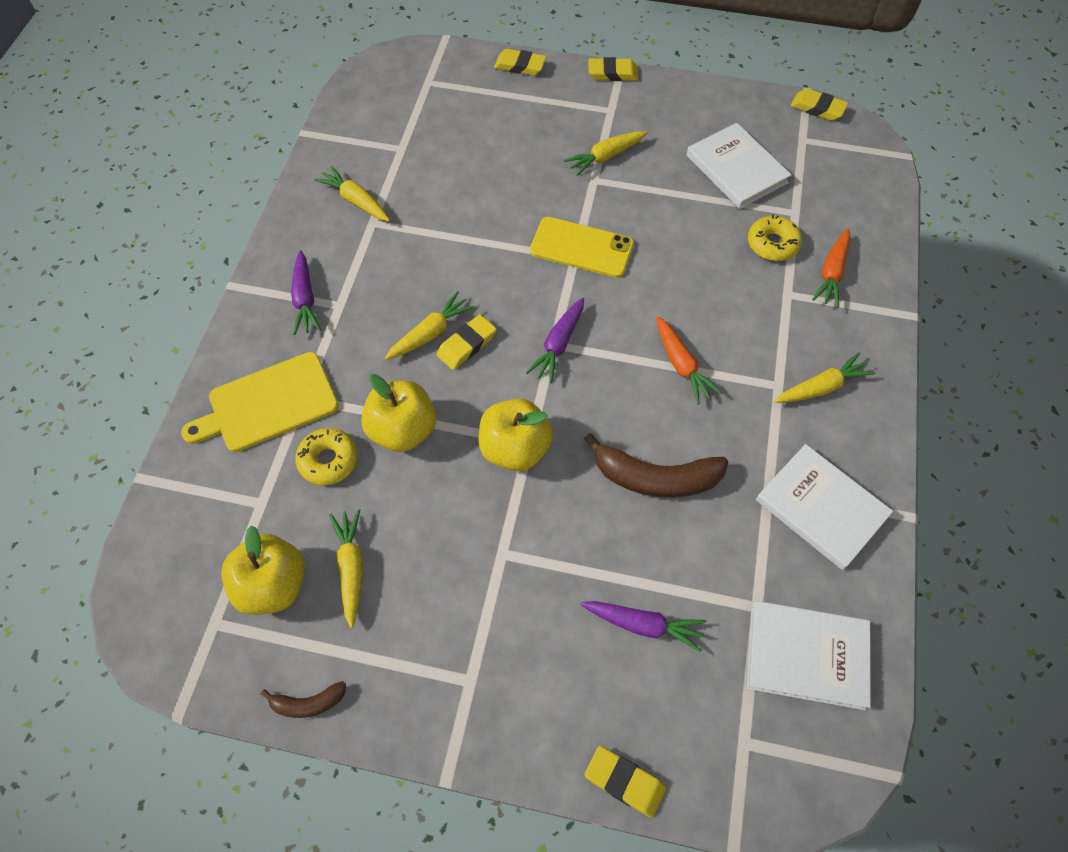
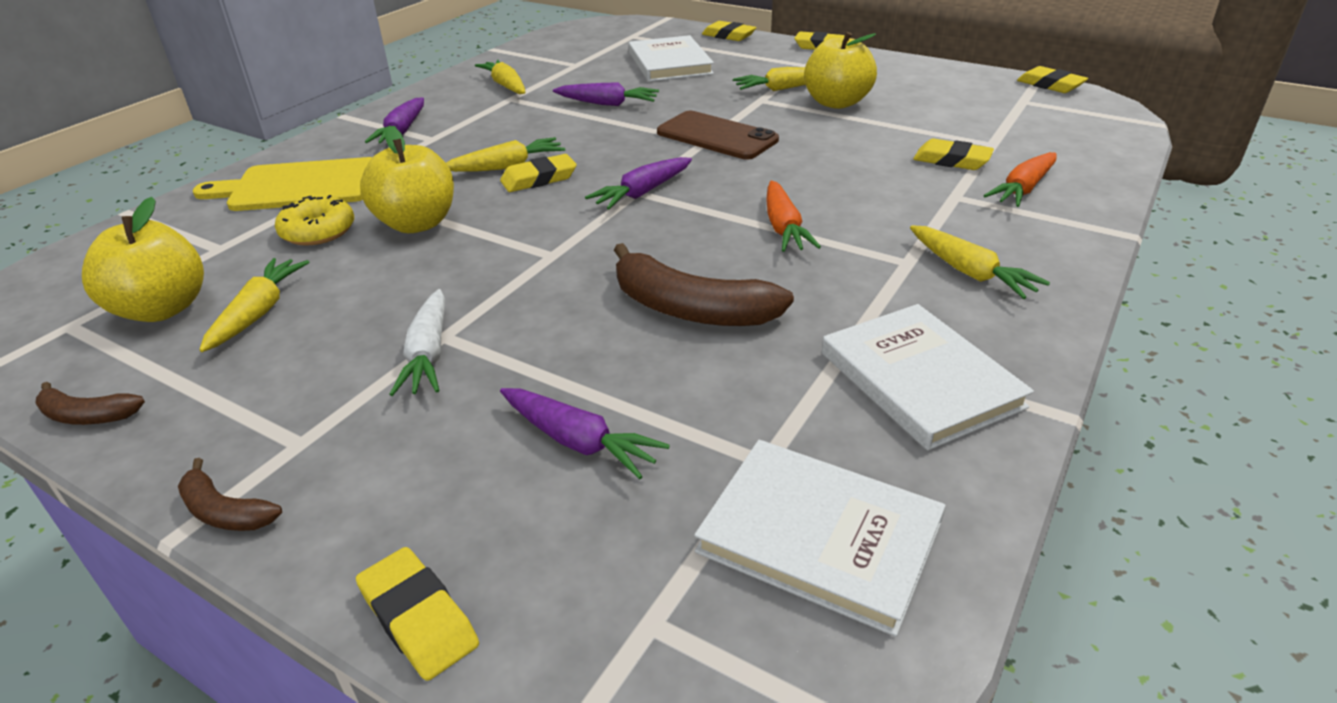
camera: 20 degrees right, 25 degrees down
yellow apple [479,398,553,471] -> yellow apple moved to [804,32,877,109]
yellow phone [530,217,634,278] -> brown phone [657,111,779,159]
white book [687,123,791,209] -> white book moved to [629,35,714,82]
yellow donut [748,215,802,261] -> yellow eraser [913,139,994,170]
yellow carrot [774,352,875,403] -> yellow carrot turned 60 degrees clockwise [910,225,1050,299]
none -> brown banana [178,458,282,531]
none -> white carrot [389,289,445,396]
none -> purple carrot [553,82,659,106]

